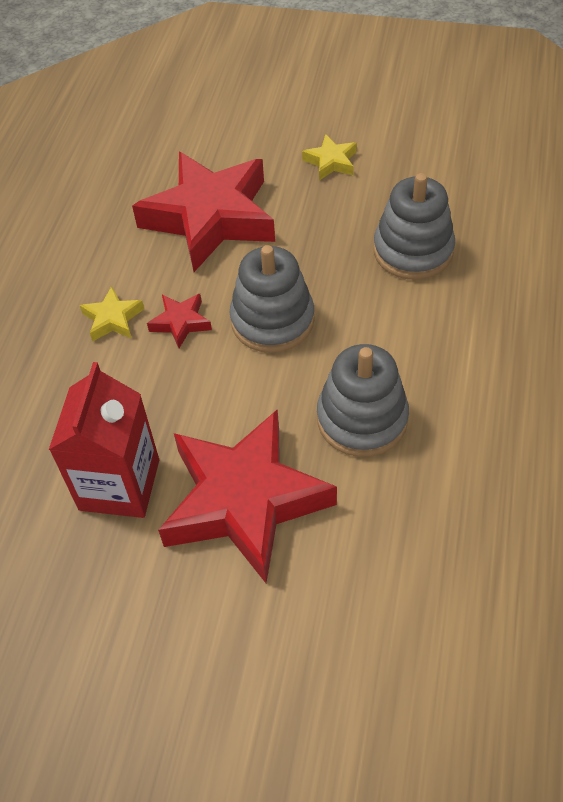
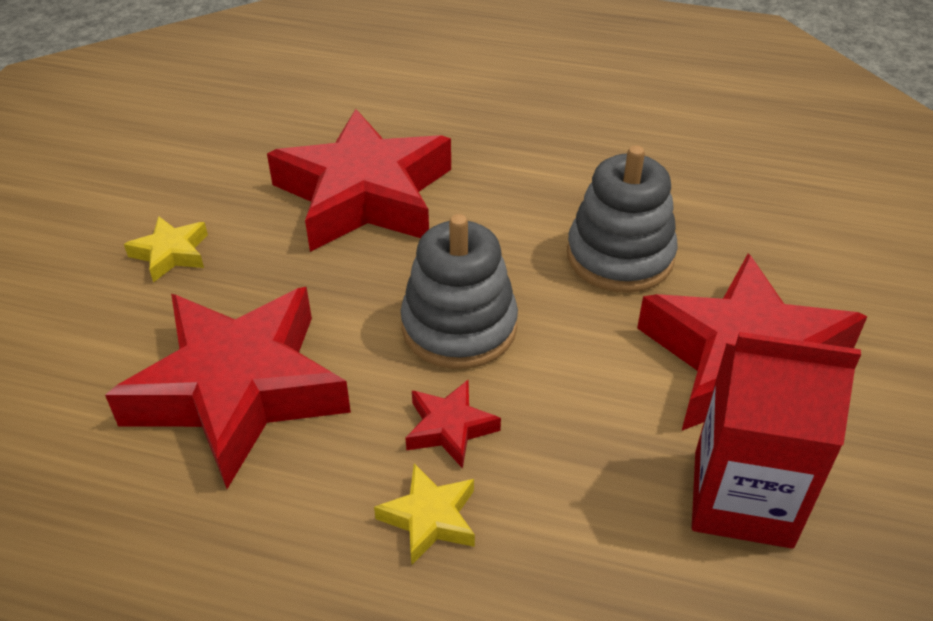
camera: 90 degrees left, 10 degrees down
grey stacking toy [374,173,455,280] -> red star [267,109,451,252]

